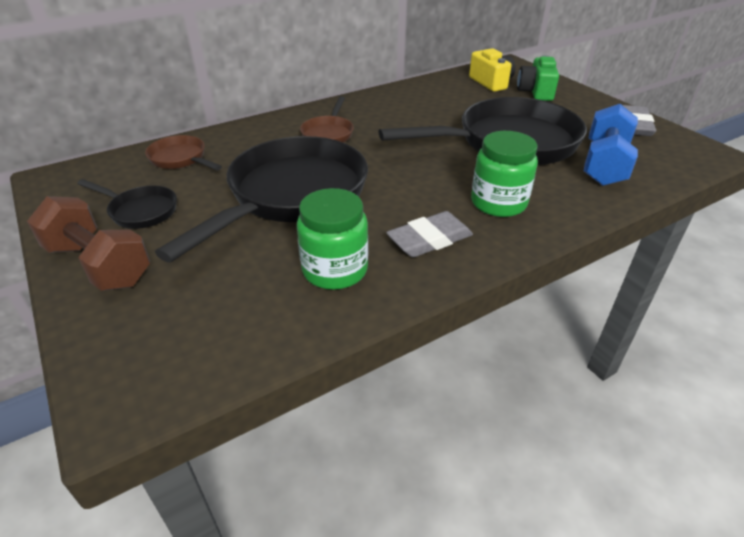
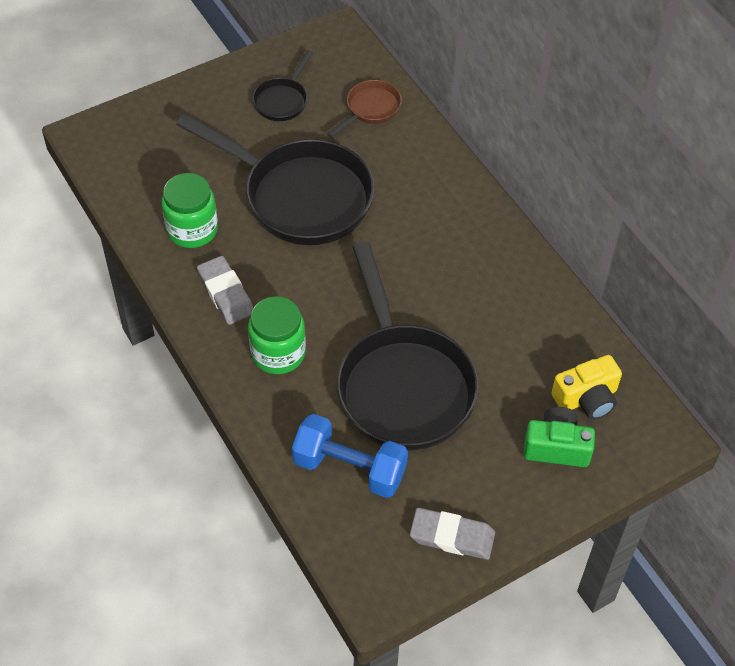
camera: 90 degrees right, 15 degrees up
brown dumbbell [27,196,150,291] -> none
brown pan [300,96,354,142] -> none

